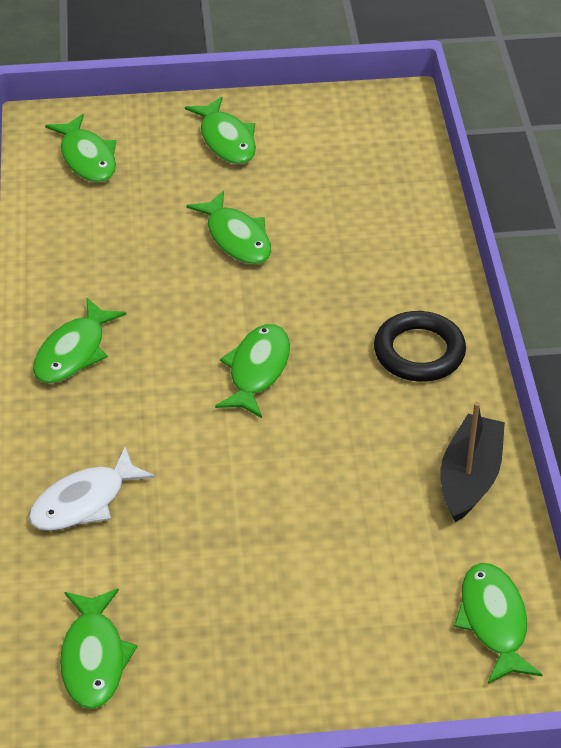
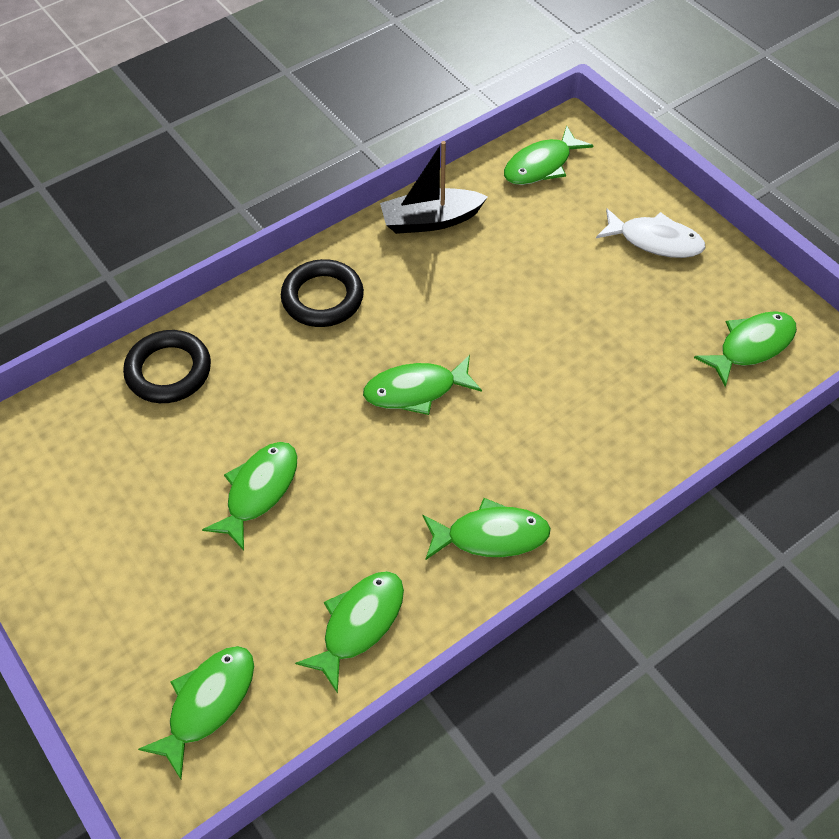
camera: 120 degrees left, 10 degrees up
white fish [29,447,155,531] -> white fish moved to [596,208,705,258]
green fish [185,97,256,164] -> green fish moved to [295,571,404,693]
none -> black ring [123,330,211,403]

